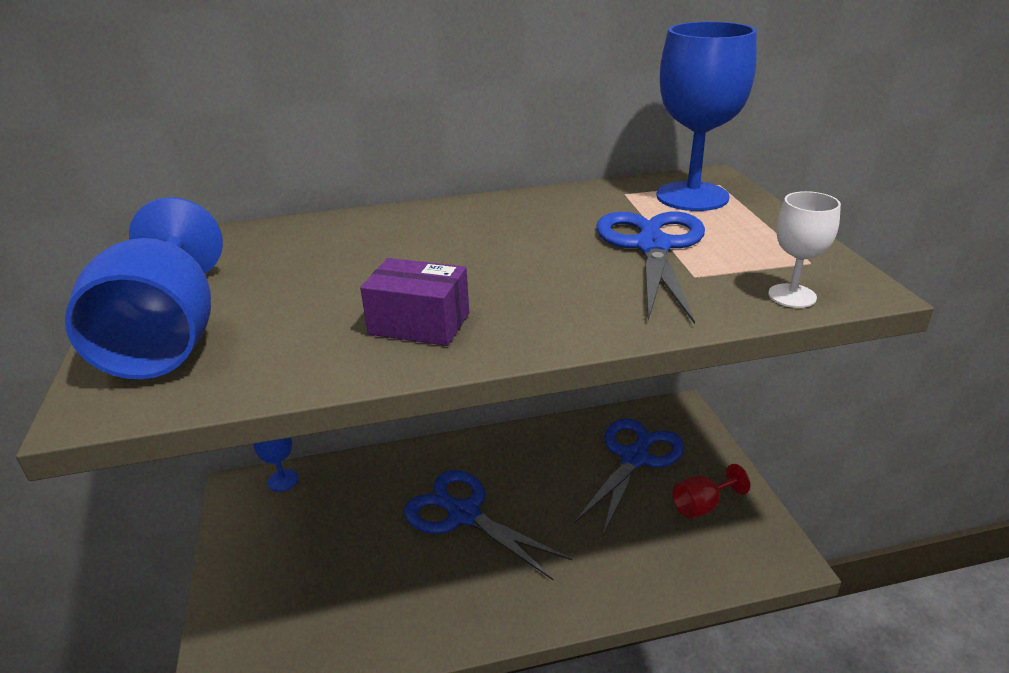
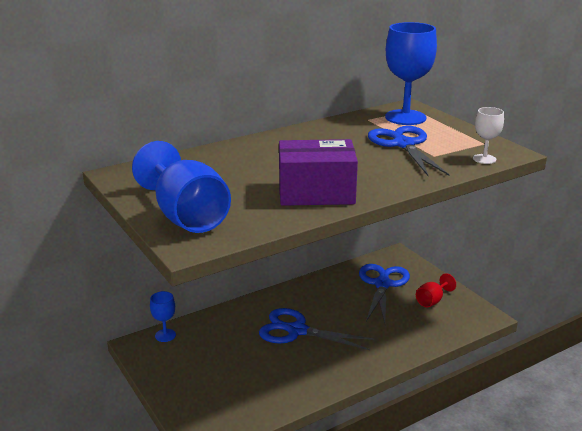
camera: 20 degrees left, 5 degrees down
purple box [360,258,469,346] -> purple box [279,139,358,206], size x1.61

